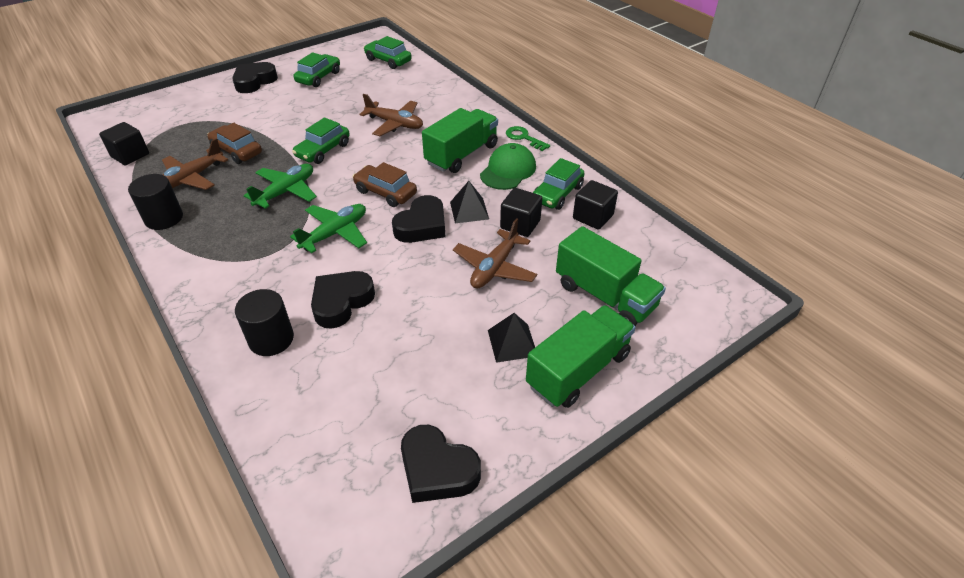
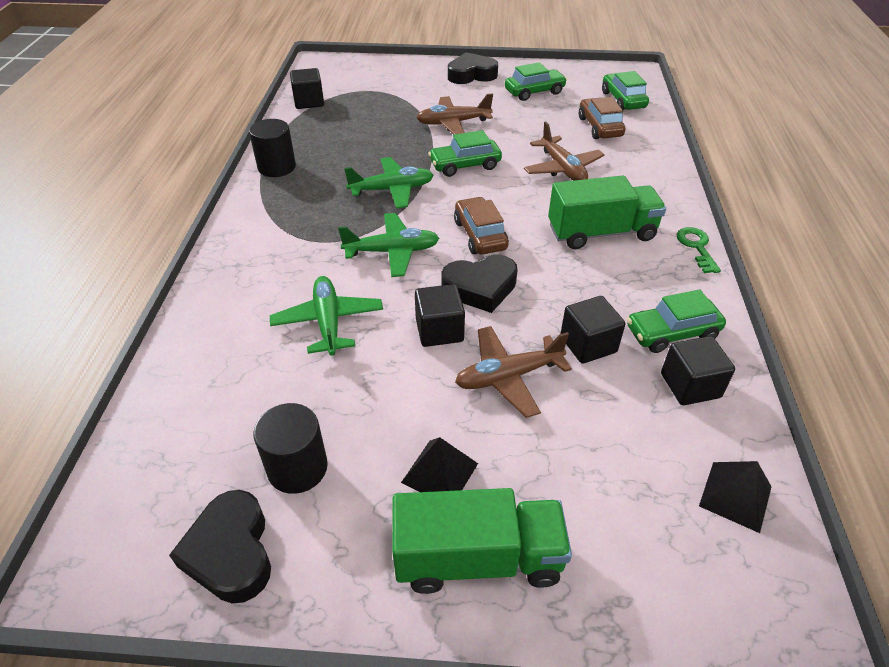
camera: 40 degrees right, 0 degrees up
brown plane [162,138,228,190] -> brown plane moved to [417,93,493,135]
brown car [207,123,262,164] -> brown car moved to [579,97,625,139]
black cylinder [235,289,294,356] -> black cylinder moved to [253,403,328,494]
black heart [311,271,375,329] -> green plane [270,276,383,356]
black pyramid [450,181,489,223] -> black pyramid moved to [699,461,772,533]
green cap [480,143,536,190] -> none
green truck [556,226,666,326] -> none
none -> black cube [415,284,465,347]

